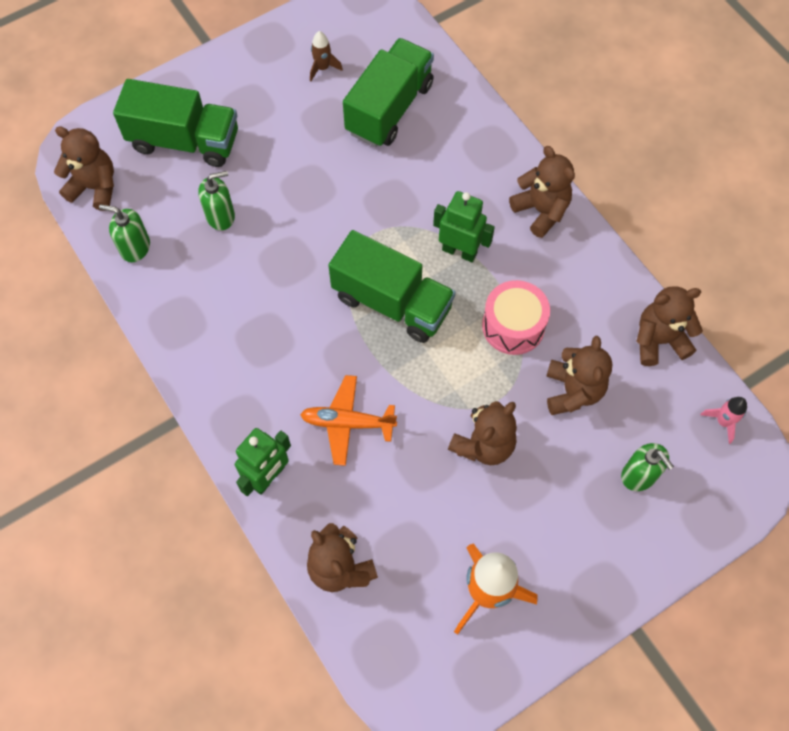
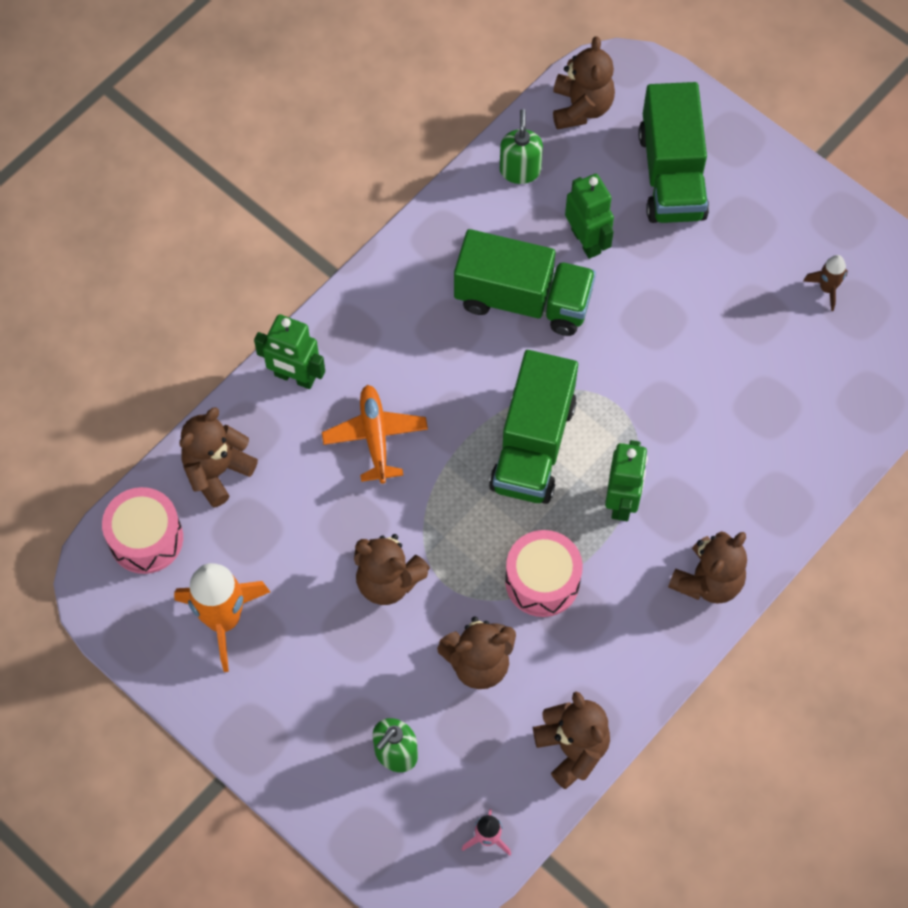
camera: 75 degrees right, 0 degrees up
green soap dispenser [198,171,235,230] -> green robot [565,174,614,259]
green truck [343,38,434,147] -> green truck moved to [454,229,596,336]
none -> pink drum [102,487,183,574]

